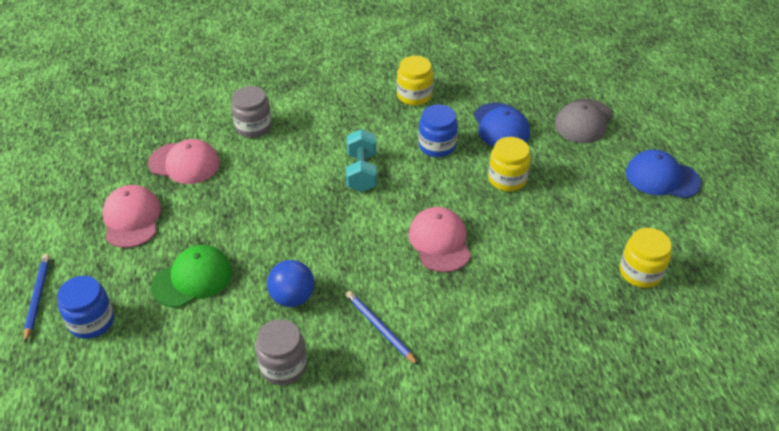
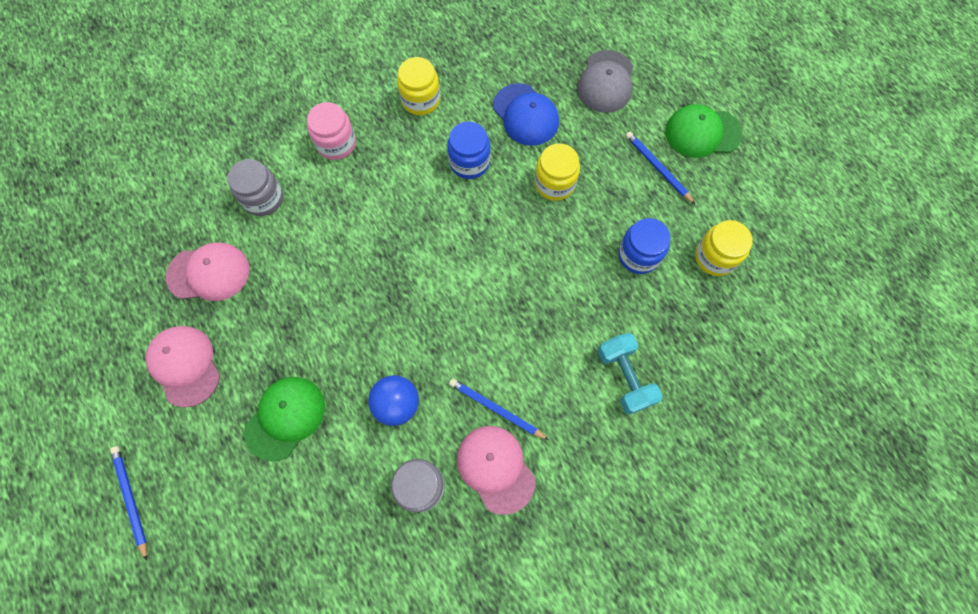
camera: 20 degrees left, 25 degrees up
blue jar [57,276,114,339] -> blue jar moved to [618,218,670,274]
turquoise dumbbell [346,129,377,192] -> turquoise dumbbell moved to [598,333,663,415]
pink cap [408,207,471,272] -> pink cap moved to [457,426,536,515]
blue cap [626,149,701,198] -> green cap [665,104,742,158]
none -> pink jar [307,102,356,160]
none -> blue pencil [626,131,695,204]

